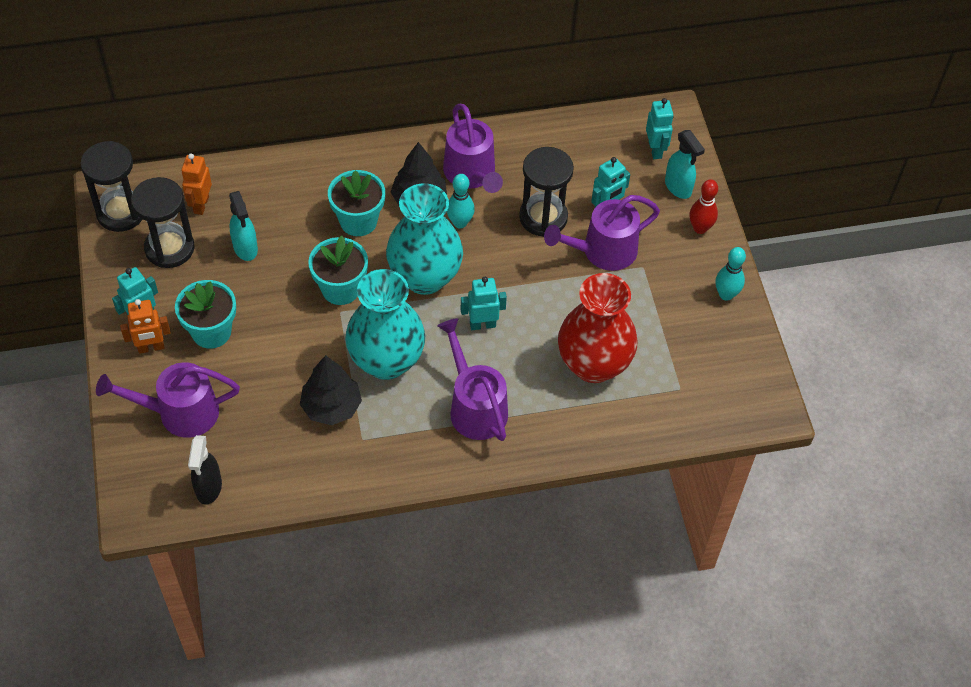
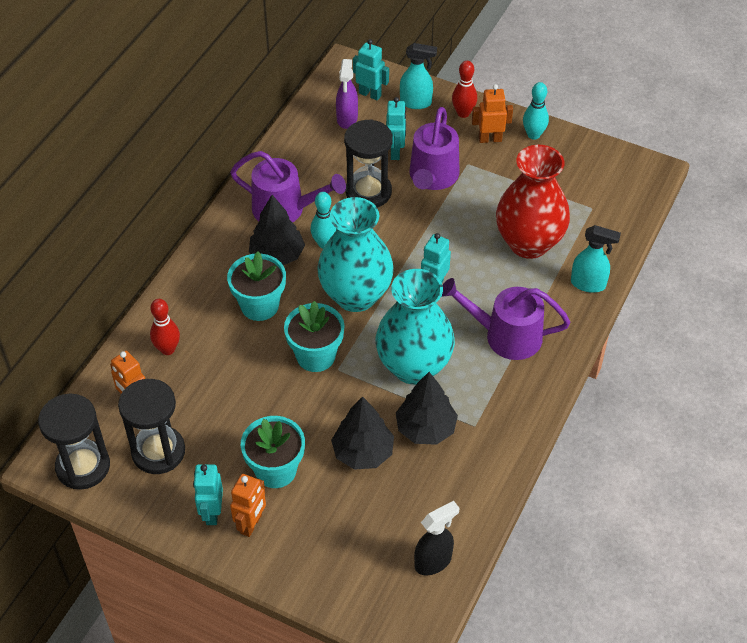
camera: 50 degrees left, 5 degrees down
purple watering can [96,362,240,438] -> none
black spray bottle [188,435,222,505] -> black spray bottle turned 75 degrees counterclockwise [414,501,459,575]
turquoise spray bottle [229,191,258,261] -> turquoise spray bottle moved to [571,225,621,293]
none -> red bowling pin [150,299,180,355]
none -> black tree [331,396,394,470]
none -> purple spray bottle [336,59,358,129]
none -> orange robot [472,84,513,143]

